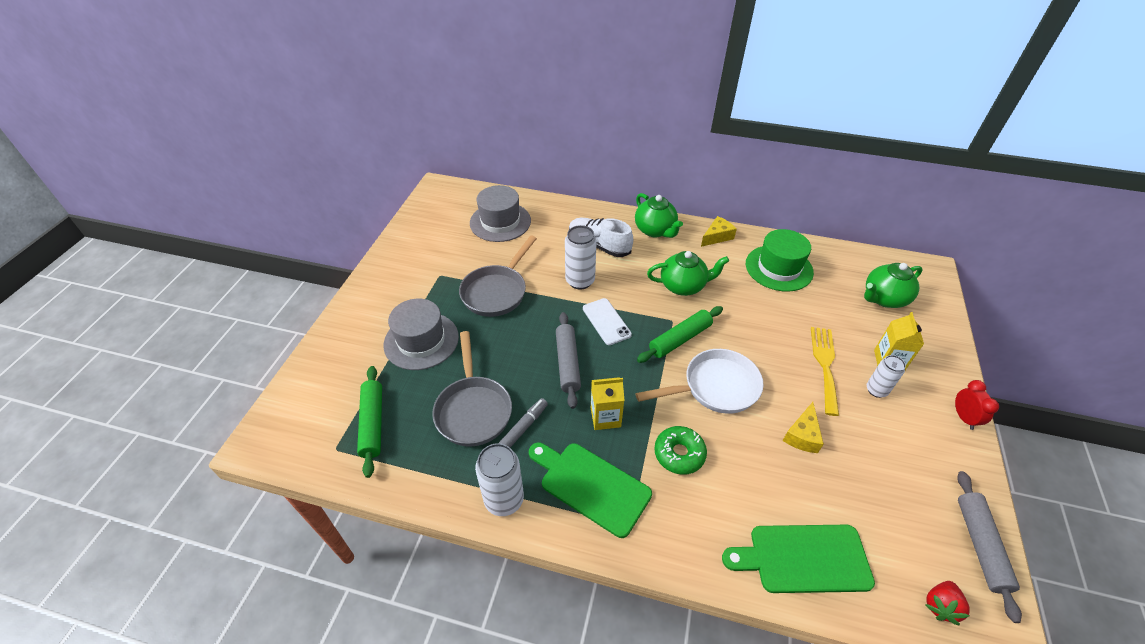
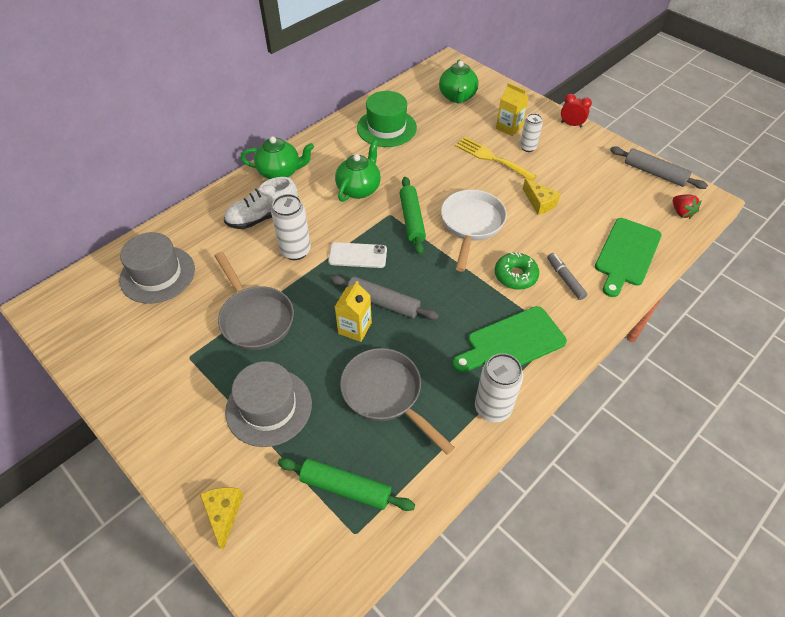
camera: 60 degrees left, 5 degrees up
grey pan [432,331,512,447] -> grey pan turned 150 degrees counterclockwise [340,348,455,455]
grey marker [499,398,548,448] -> grey marker moved to [547,253,587,300]
yellow carton [591,377,625,430] -> yellow carton moved to [335,281,372,342]
yellow cheese [701,216,737,247] -> yellow cheese moved to [200,487,243,550]

